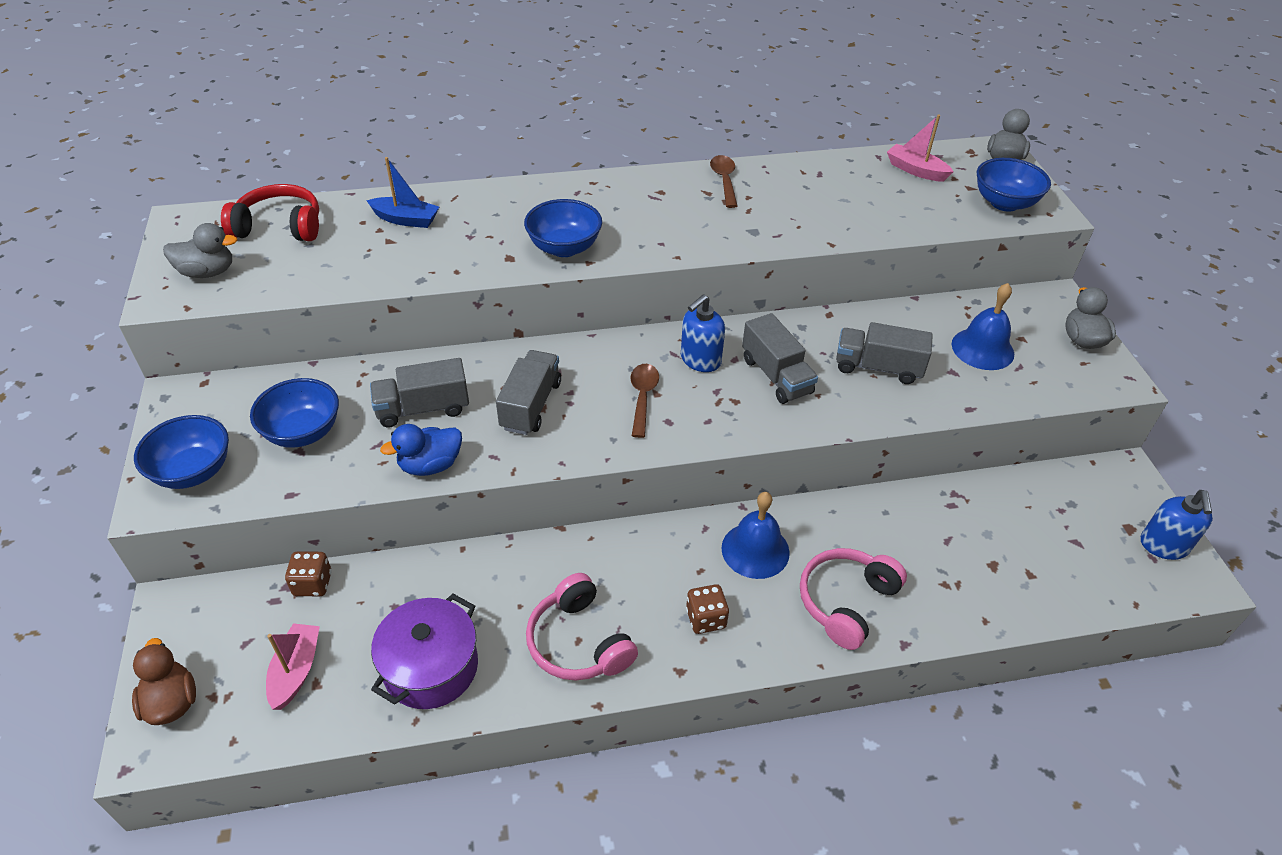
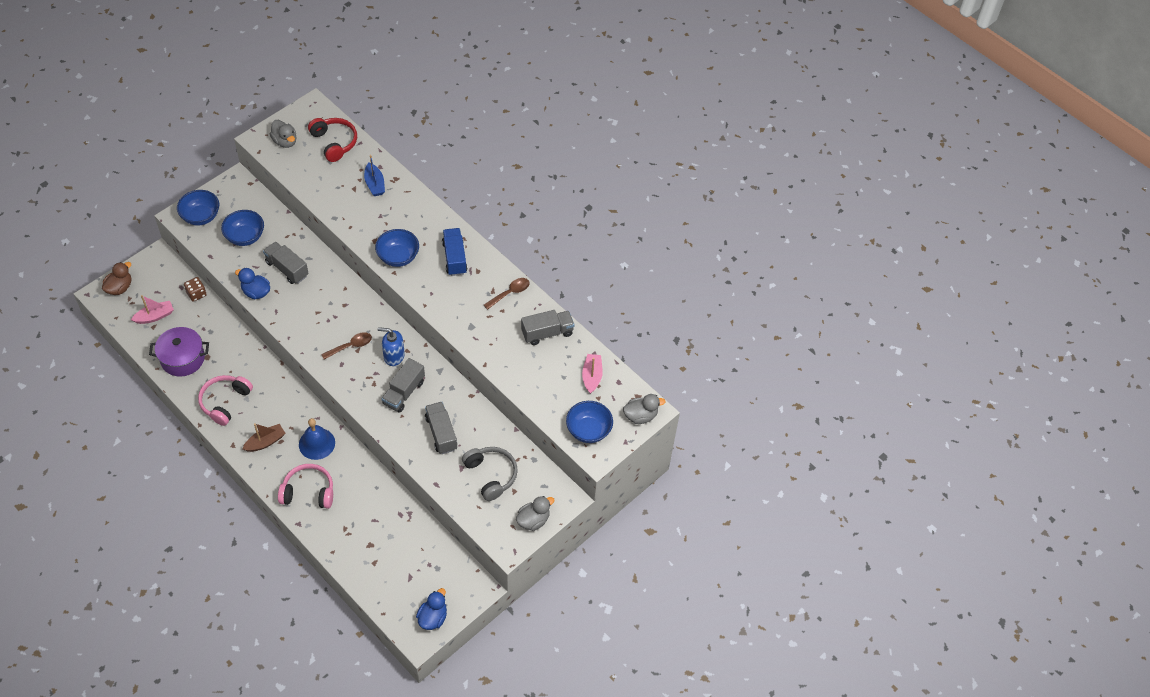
camera: 55 degrees right, 10 degrees up
grey truck [496,350,561,435] -> grey truck moved to [521,310,574,345]
brown dice [686,584,729,634] -> brown boat [242,423,286,452]
blue bell [952,283,1014,370] -> grey headphones [462,447,518,501]
blue soap dispenser [1141,490,1213,560] -> blue duck [416,588,447,630]
none -> blue truck [442,228,468,276]

